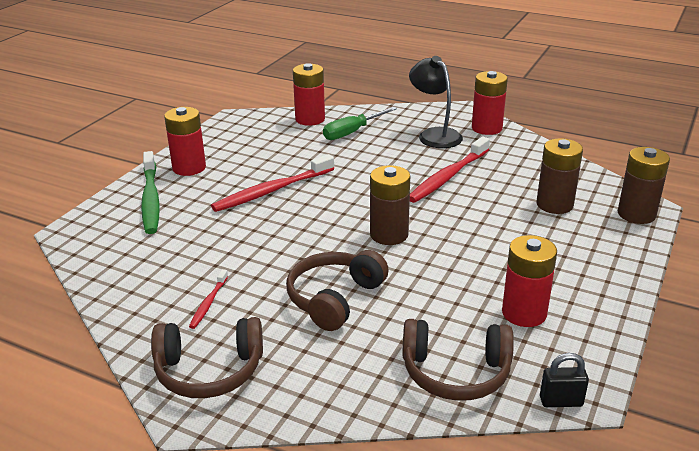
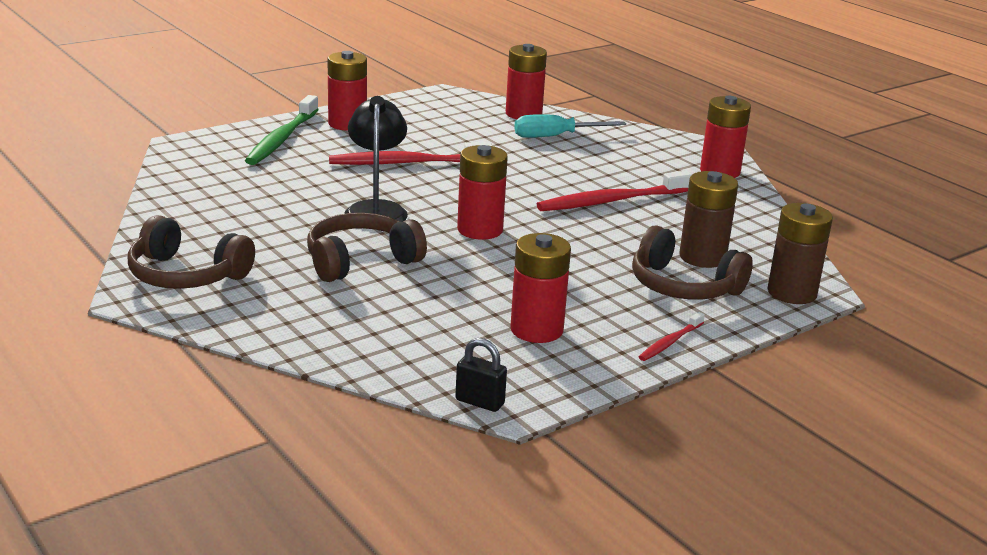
camera: 25 degrees right, 5 degrees down
red toothbrush [189,269,228,329] -> red toothbrush moved to [639,312,705,361]
green screwdriver [323,107,397,140] -> turquoise screwdriver [514,114,626,138]
brown battery [370,165,410,245] -> red battery [457,145,508,240]
brown headphones [402,319,514,401] -> brown headphones moved to [632,225,753,300]
black lamp [409,56,463,148] -> black lamp moved to [344,96,408,222]

